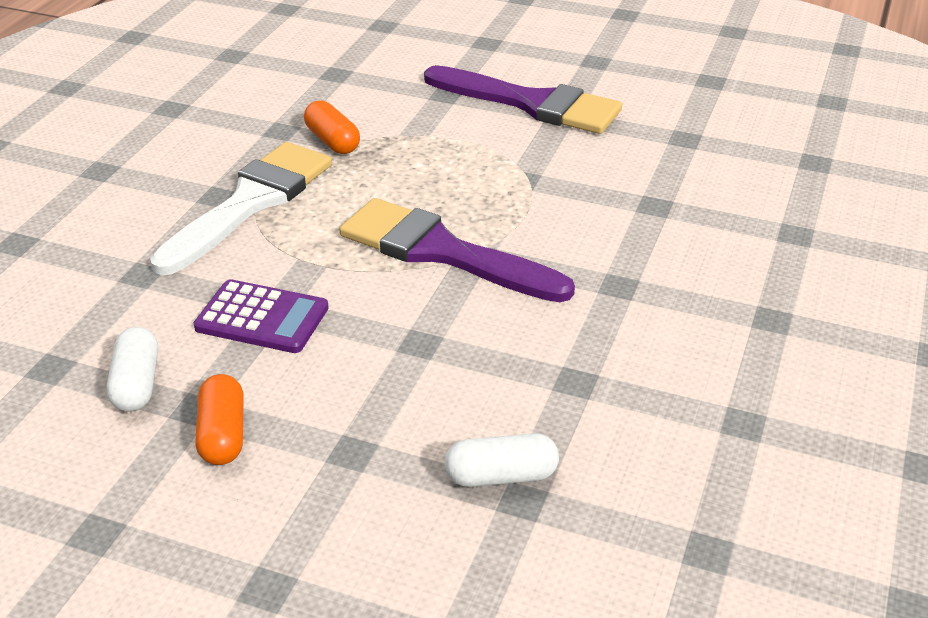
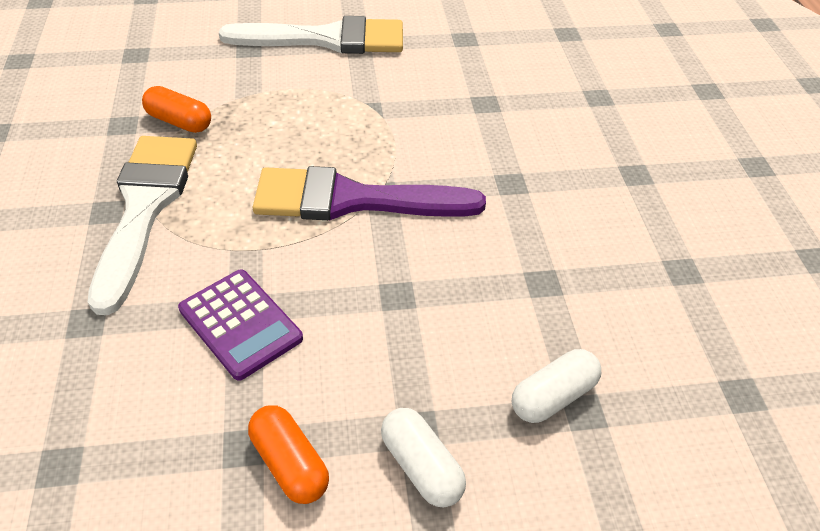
camera: 30 degrees left, 10 degrees up
white capsule [107,327,158,411] -> white capsule moved to [381,408,466,507]
purple calculator [194,279,329,353] -> purple calculator turned 60 degrees clockwise [178,269,303,381]
purple brush [424,65,622,134] -> white brush [219,16,403,54]

